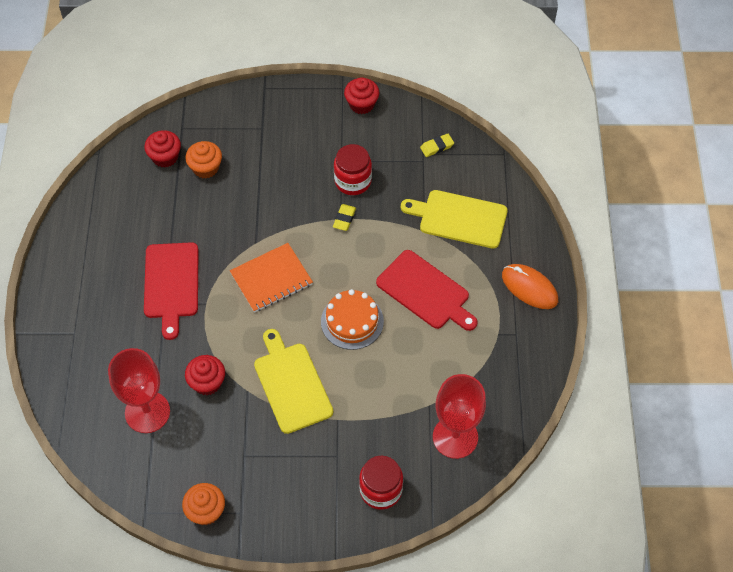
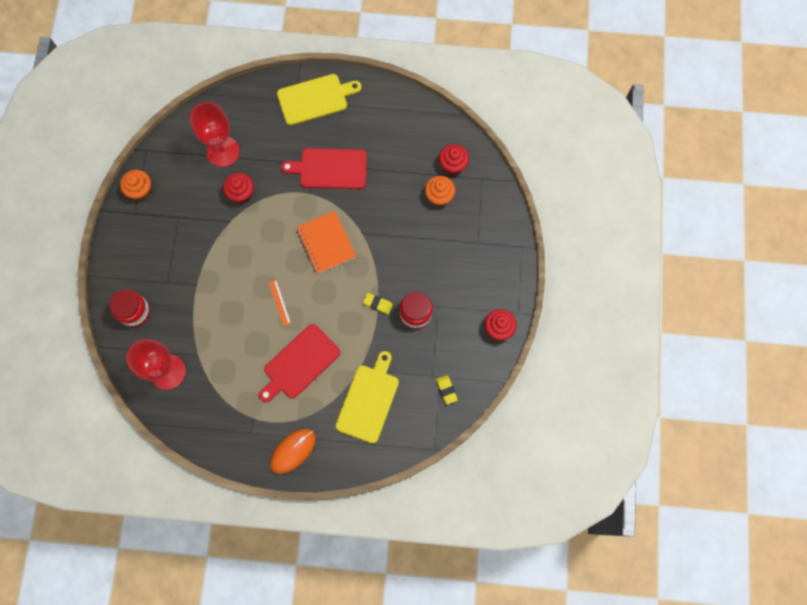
camera: 95 degrees right, 15 degrees up
yellow cutting board [254,329,333,434] -> yellow cutting board moved to [277,74,362,125]
orange cake [321,289,384,350] -> orange ruler [269,280,291,326]

